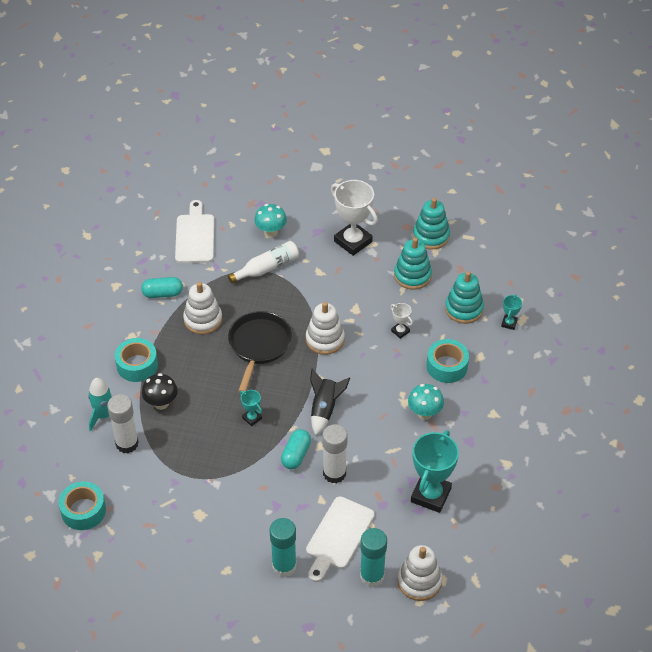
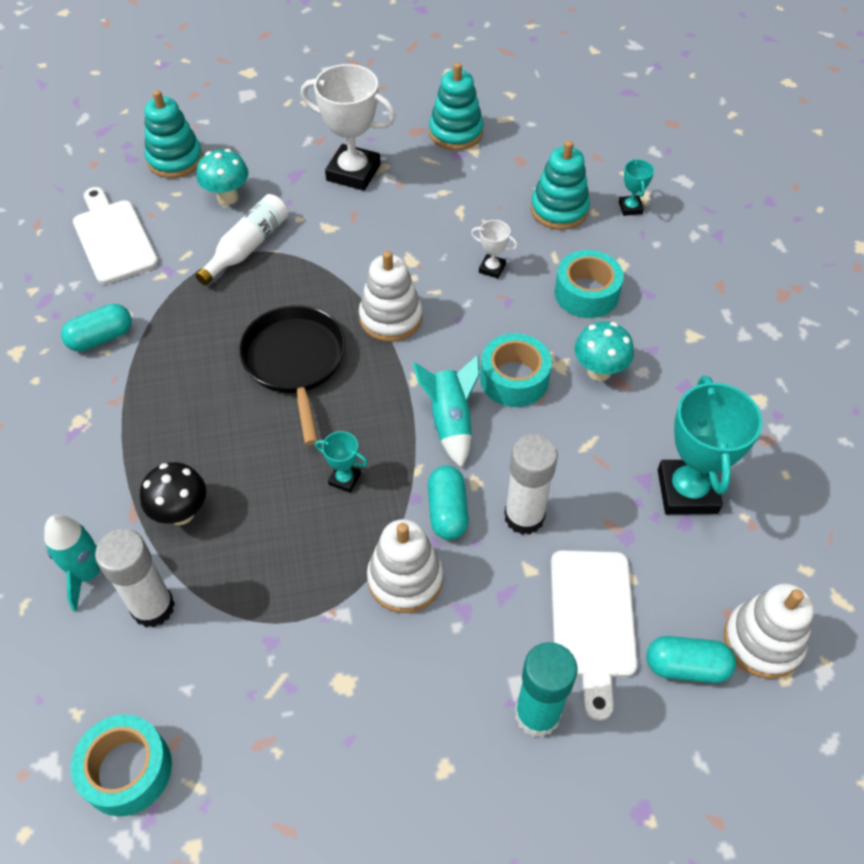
camera: 25 degrees left, 5 degrees up
turquoise tape [115,338,158,382] -> turquoise tape moved to [480,333,552,407]
white stacking toy [183,282,222,334] -> white stacking toy moved to [367,519,443,613]
black rocket [310,368,350,435] -> turquoise rocket [413,355,480,468]
turquoise glue stick [360,528,387,587] -> turquoise capsule [647,636,736,683]
turquoise stacking toy [394,237,432,290] -> turquoise stacking toy moved to [145,90,203,178]

